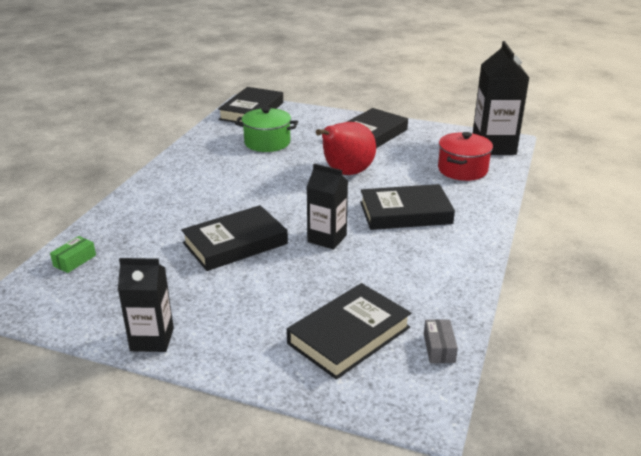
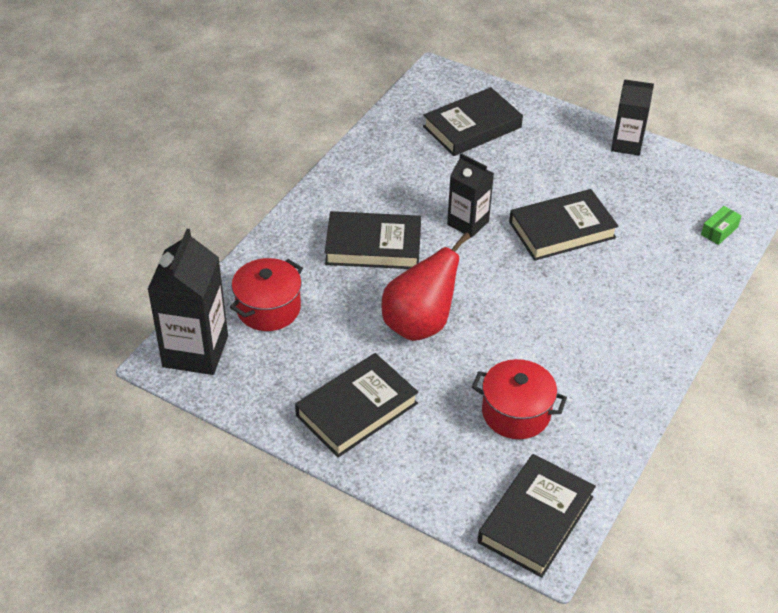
camera: 170 degrees left, 15 degrees up
green pot [235,107,298,152] -> red pot [472,359,567,439]
grey box [424,319,458,363] -> none

